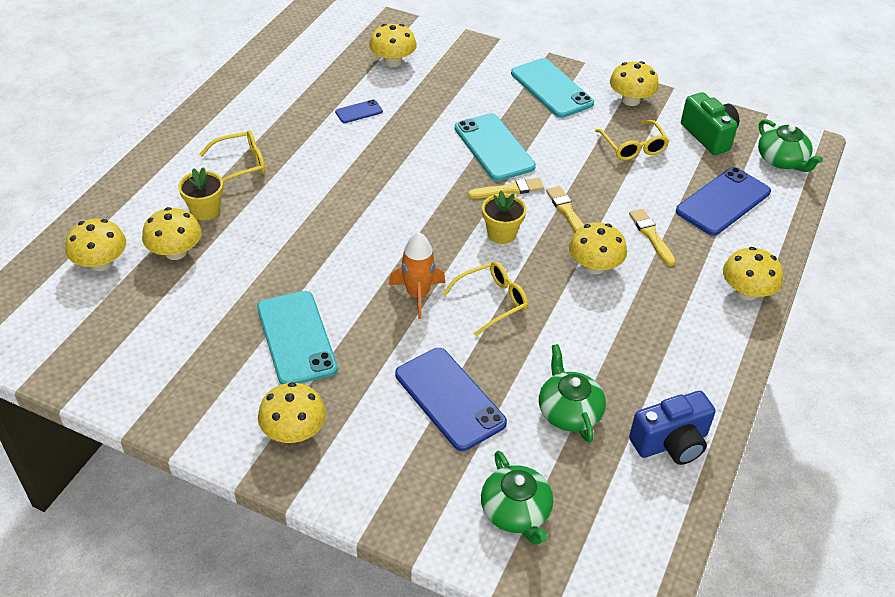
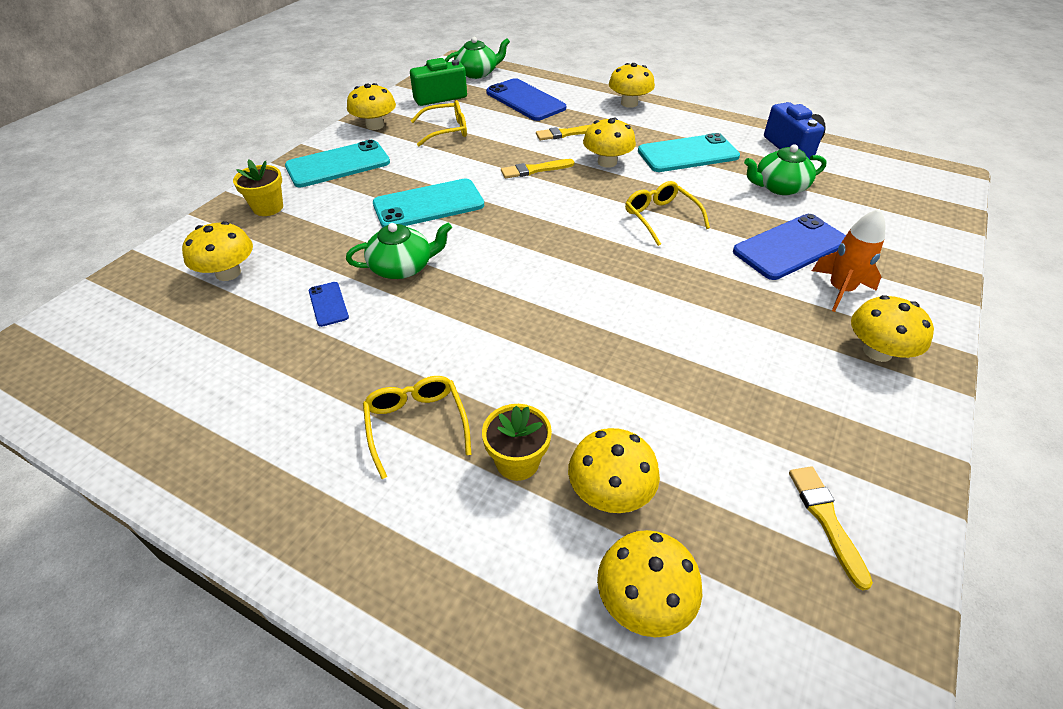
camera: 85 degrees left, 0 degrees up
turquoise phone [257,291,338,385] -> turquoise phone moved to [638,133,740,172]
orange rocket [389,232,445,319] -> orange rocket moved to [812,209,885,312]
yellow brush [468,178,544,199] -> yellow brush moved to [789,466,873,590]
green teapot [481,451,553,545] -> green teapot moved to [346,223,452,279]
yellow flower pot [482,191,526,244] -> yellow flower pot moved to [233,159,283,216]

